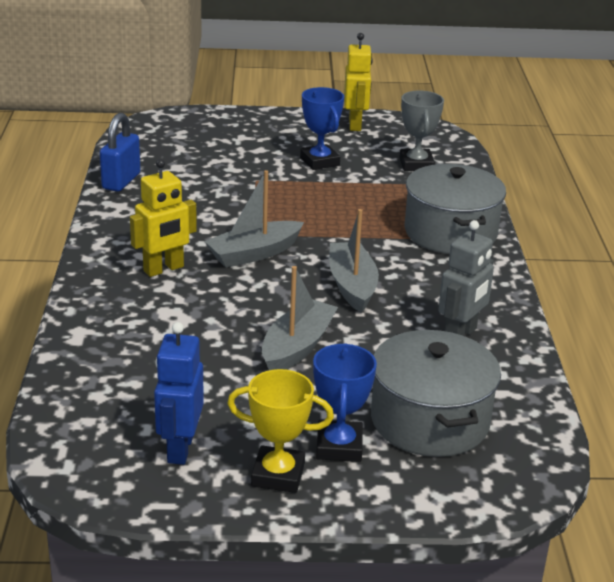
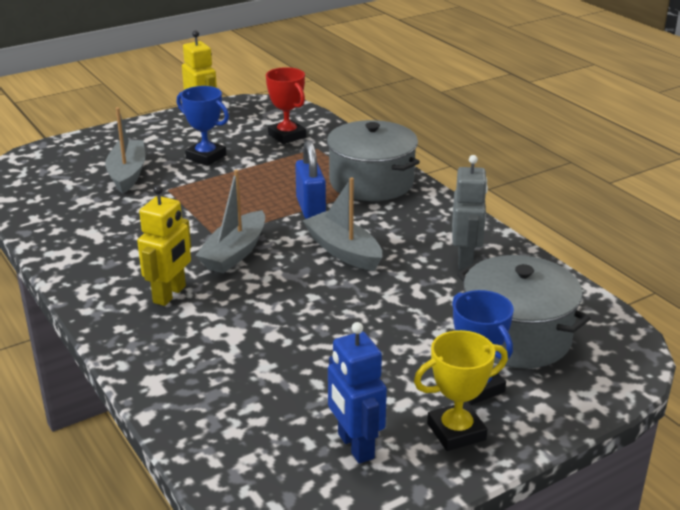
camera: 30 degrees left, 0 degrees up
blue padlock [100,113,140,192] -> blue padlock moved to [295,140,326,219]
grey boat [262,266,338,370] -> grey boat moved to [105,107,146,194]
grey trophy [399,90,444,171] -> red trophy [266,67,306,144]

